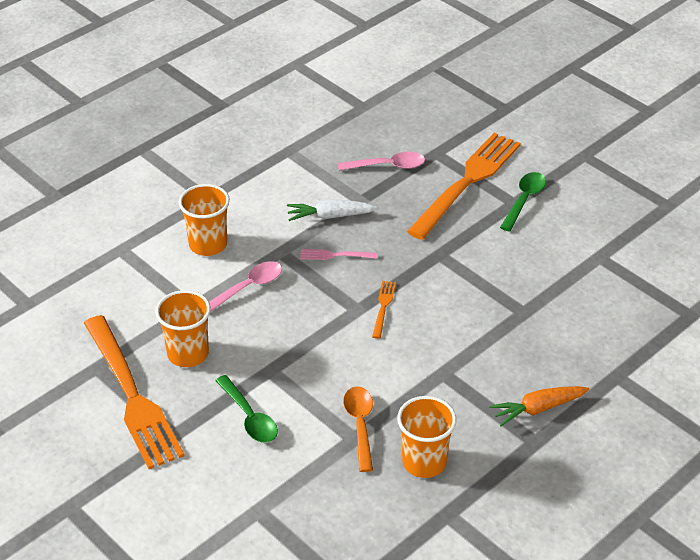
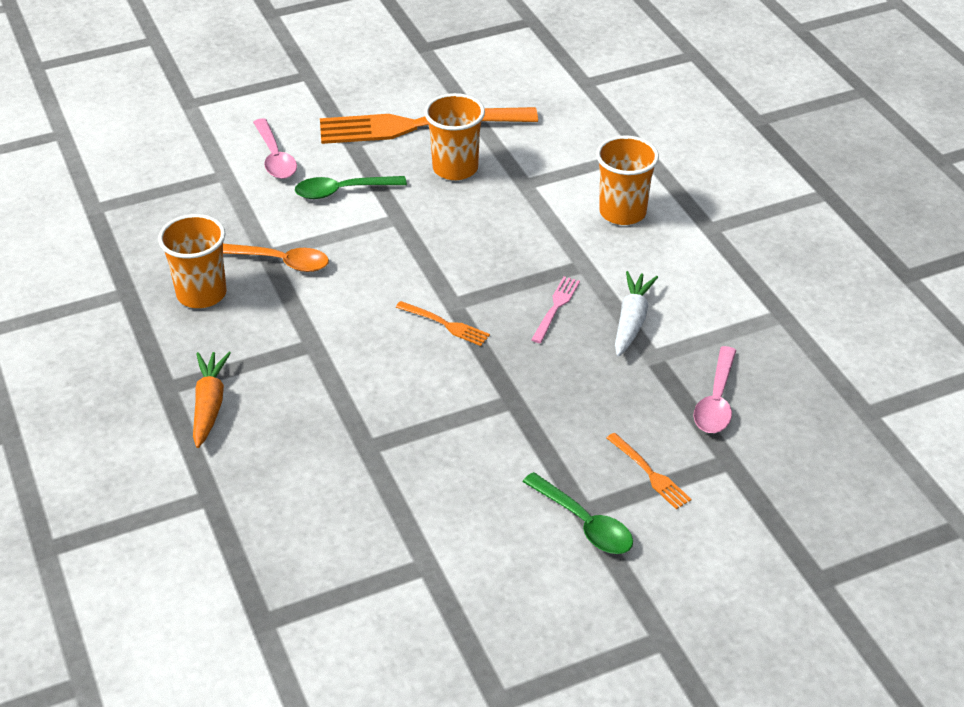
camera: 110 degrees right, 0 degrees up
pink spoon [209,261,282,312] -> pink spoon moved to [253,118,297,179]
orange fork [407,133,521,240] -> orange fork [607,433,691,509], size x0.41

